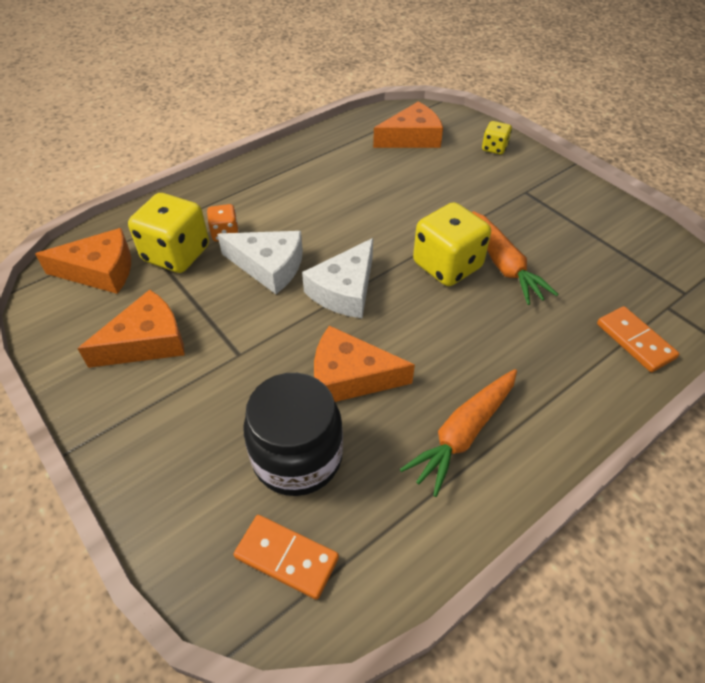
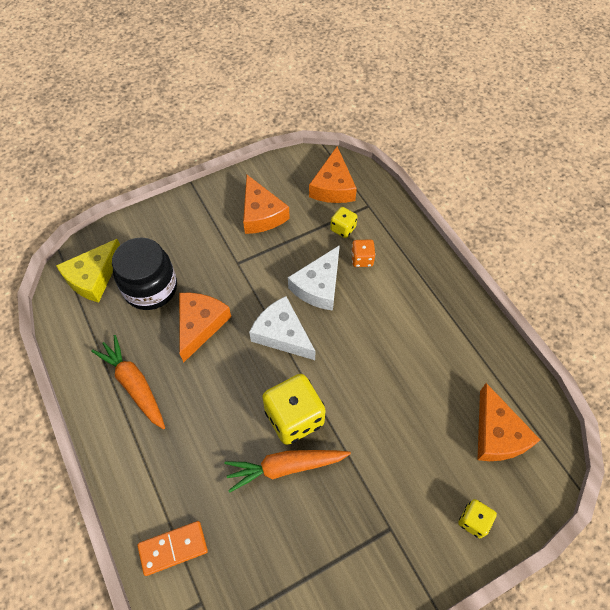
camera: 100 degrees right, 10 degrees up
yellow dice [128,193,209,273] -> yellow dice [330,207,357,238], size x0.51
orange domino [234,515,339,600] -> yellow cheese [56,239,120,302]

